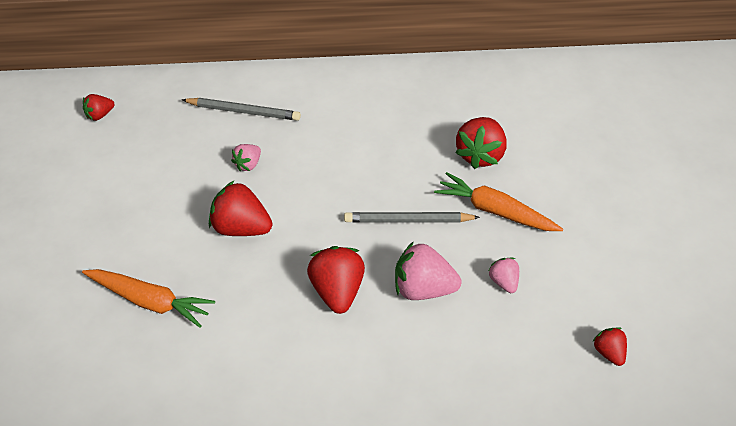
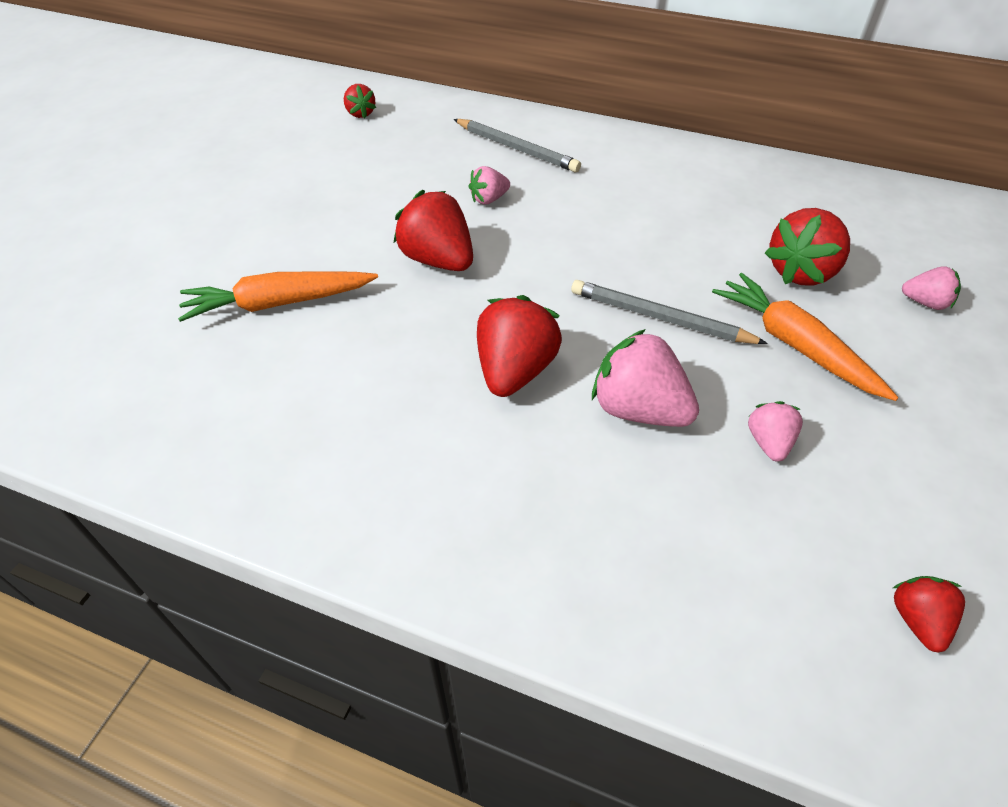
camera: 25 degrees right, 0 degrees up
orange carrot [82,269,215,328] -> orange carrot turned 120 degrees clockwise [178,271,378,322]
red strawberry [83,94,114,121] -> red strawberry turned 105 degrees counterclockwise [344,84,376,118]
none -> pink strawberry [902,266,961,310]

